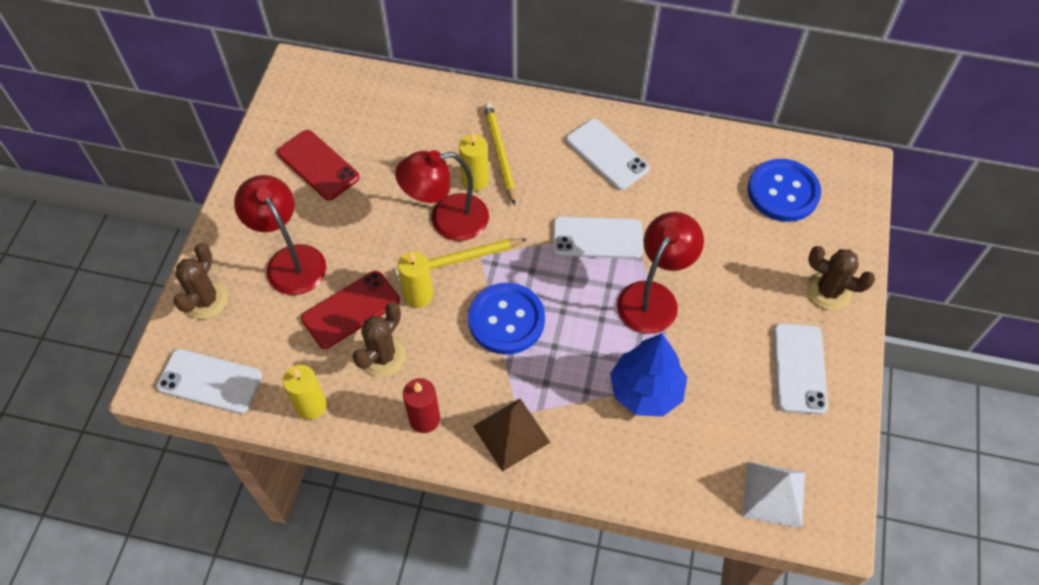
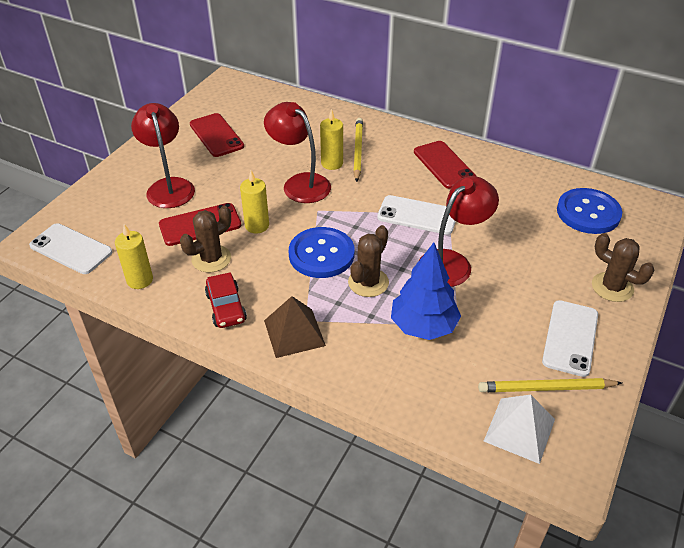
camera: 15 degrees right, 15 degrees down
brown cactus [173,243,228,320] -> brown cactus moved to [348,225,389,297]
yellow pencil [394,239,527,278] -> yellow pencil moved to [478,378,622,392]
red lamp [395,150,489,241] -> red lamp turned 45 degrees clockwise [264,102,331,203]
red candle [403,378,440,433] -> red car [205,272,247,328]
white phone [566,119,650,190] -> red phone [414,141,477,189]

